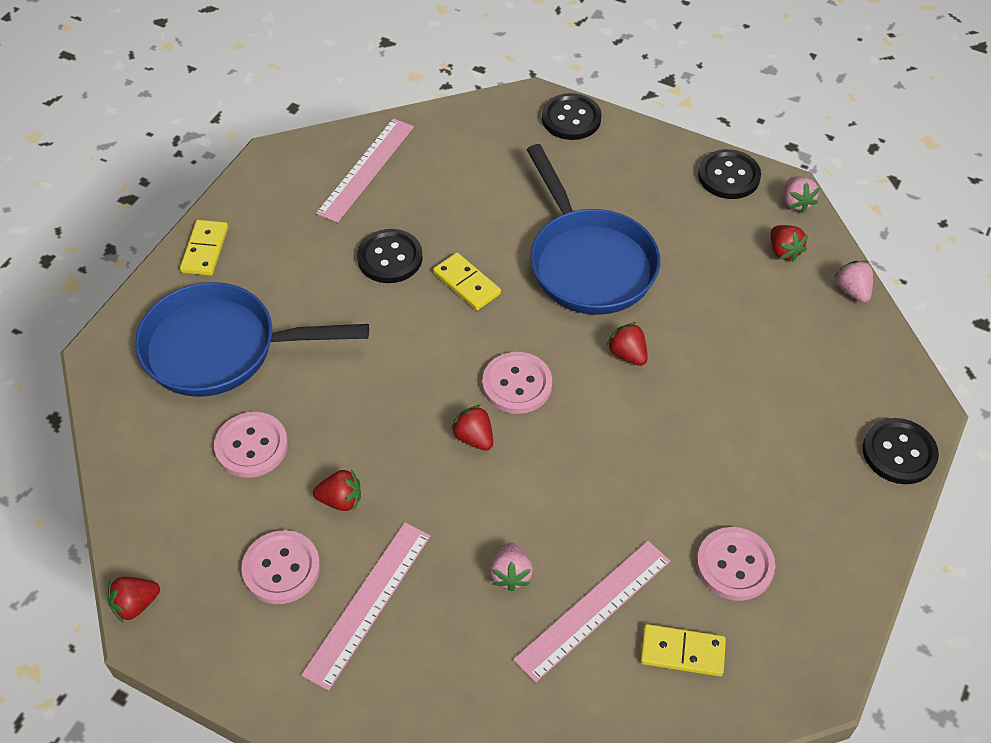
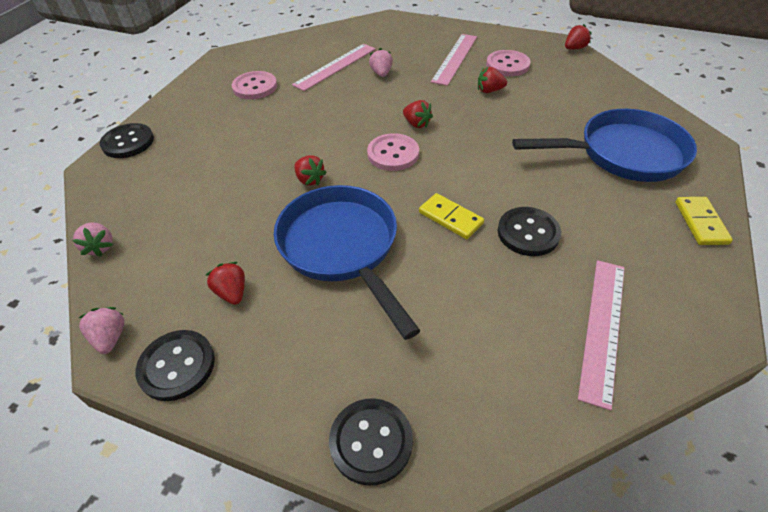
camera: 175 degrees right, 5 degrees down
pink button [214,412,288,478] -> none
yellow domino [640,624,726,677] -> none
red strawberry [771,225,808,262] -> red strawberry moved to [206,262,245,305]

